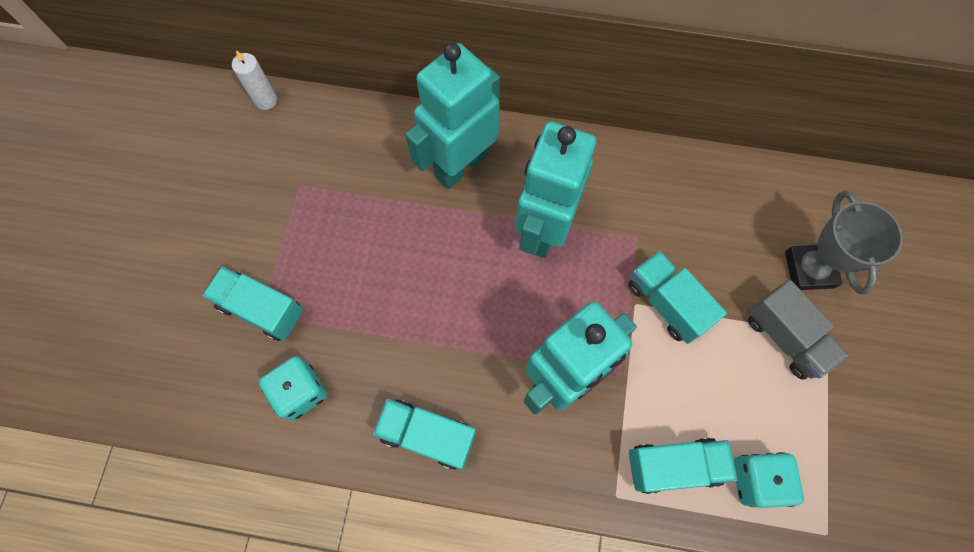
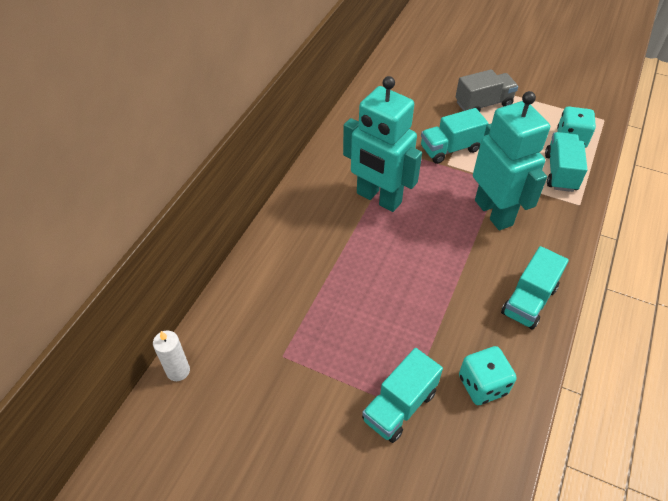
camera: 75 degrees left, 20 degrees down
turquoise robot [405,43,500,189] -> none
grey trophy [785,190,903,295] -> none

